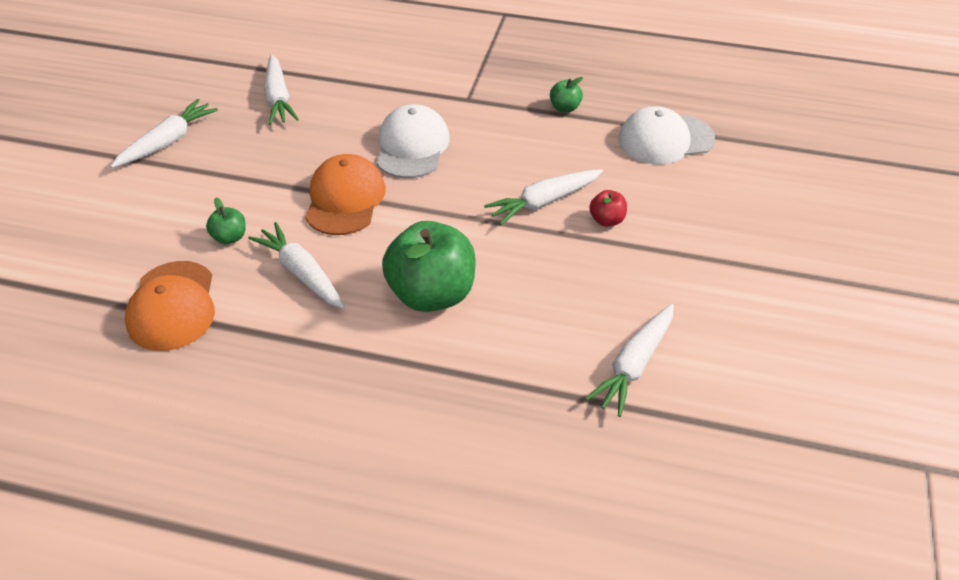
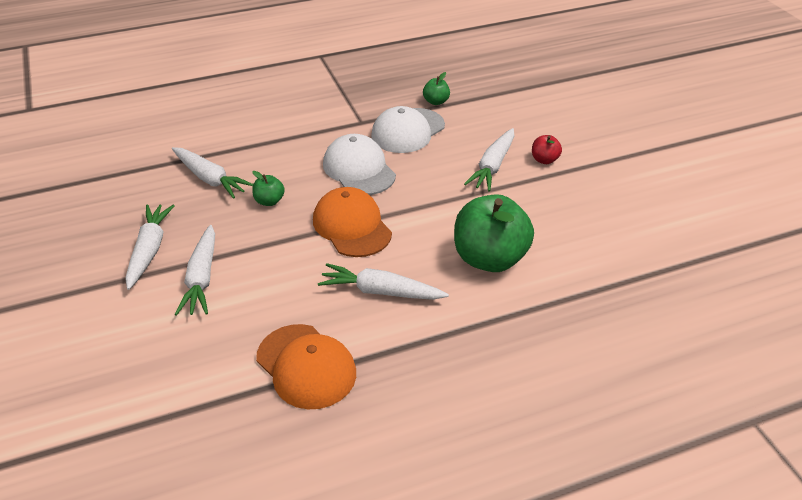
camera: 35 degrees left, 5 degrees down
green apple [206,198,245,244] -> green apple moved to [252,171,285,206]
white carrot [585,304,674,417] -> white carrot moved to [175,225,215,316]
white cap [618,106,715,164] -> white cap moved to [371,106,445,153]

